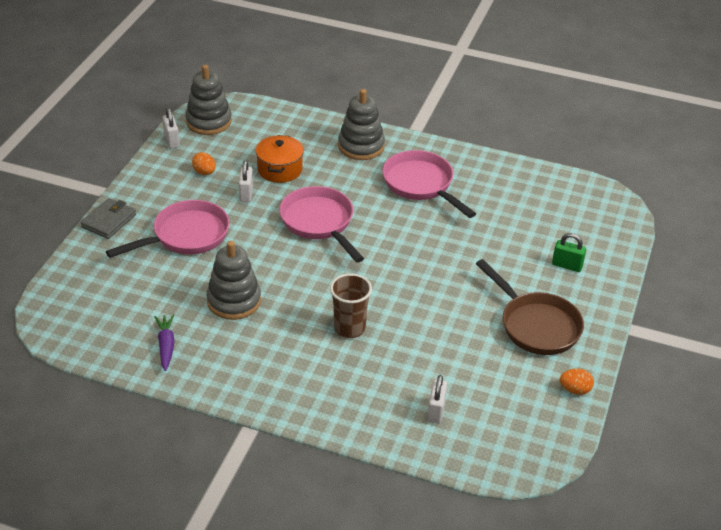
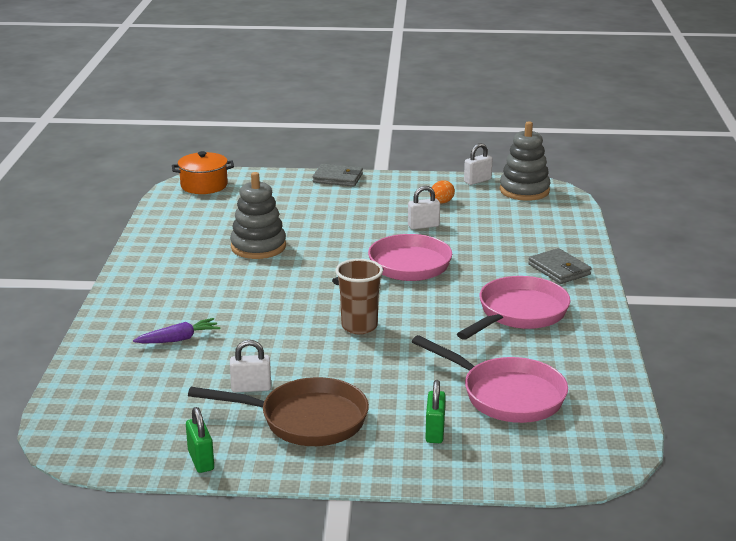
camera: 75 degrees right, 15 degrees down
pink pan [106,200,229,258] -> pink pan moved to [412,335,568,423]
purple carrot [155,314,174,371] -> purple carrot moved to [133,318,220,343]
orange pot [256,135,304,183] -> orange pot moved to [172,151,234,194]
brown cup [330,273,372,338] -> brown cup moved to [335,259,383,334]
grey stacking toy [338,89,385,160] -> grey wallet [528,248,591,284]
white padlock [427,375,447,424] -> white padlock moved to [230,340,271,393]
brown pan [476,259,584,355] -> brown pan turned 120 degrees counterclockwise [188,377,369,446]
orange egg [560,369,594,395] -> green padlock [186,407,214,473]

